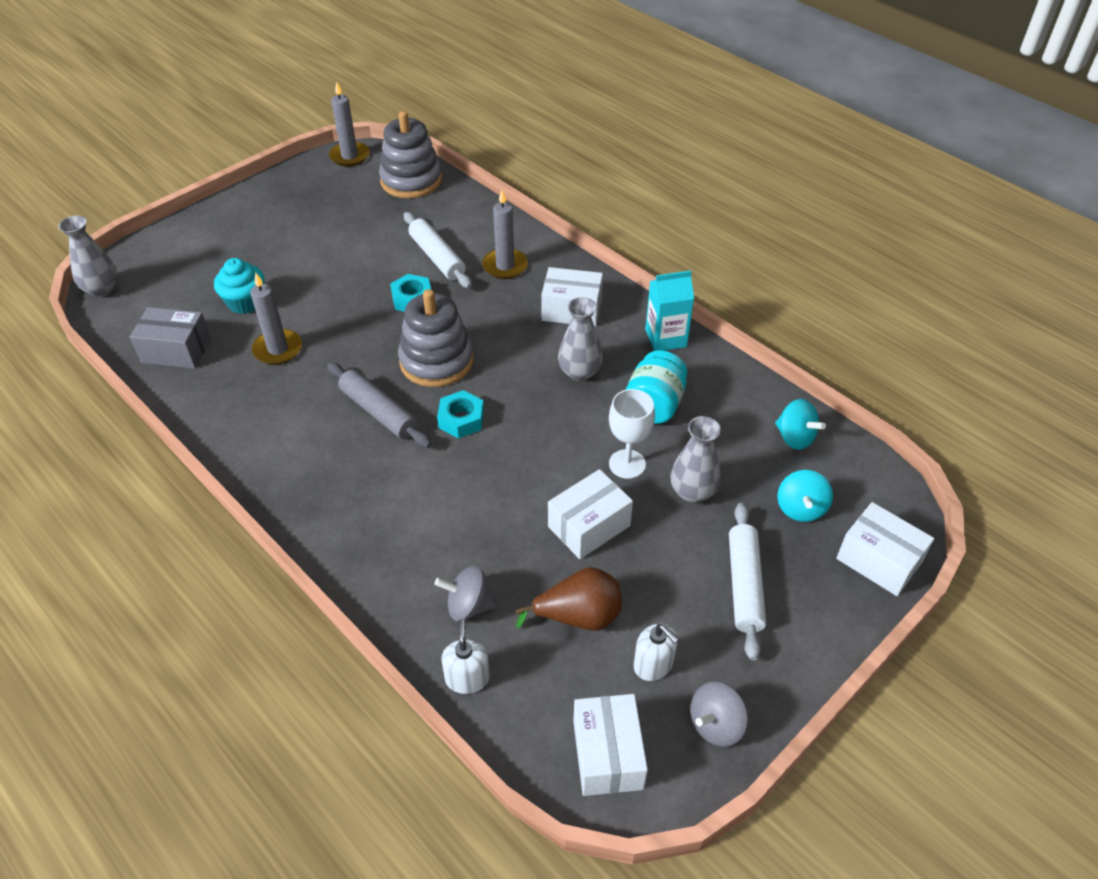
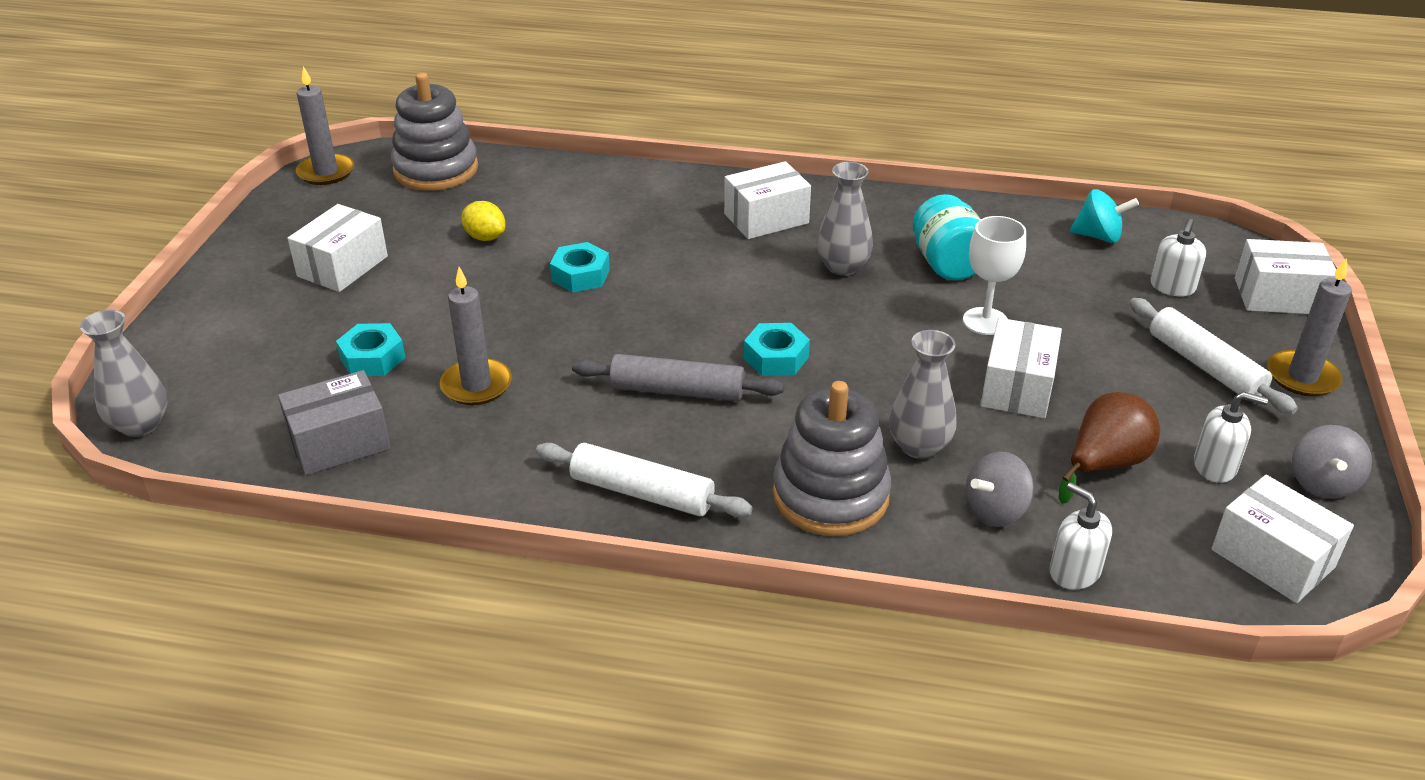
camera: 35 degrees left, 10 degrees down
turquoise cupcake [214,258,264,314] -> turquoise nut [336,323,405,376]
grey stacking toy [398,289,474,387] -> grey stacking toy moved to [773,381,892,536]
white rolling pin [404,212,472,289] -> white rolling pin moved to [536,443,753,517]
grey candle [482,190,528,279] -> grey candle moved to [1267,258,1352,396]
turquoise carton [645,271,694,351] -> none
grey vase [670,416,721,503] -> grey vase moved to [889,330,957,459]
turquoise spinning top [777,470,833,522] -> white soap dispenser [1150,219,1206,296]
none -> white box [288,204,388,292]
none -> yellow lemon [461,201,506,241]

